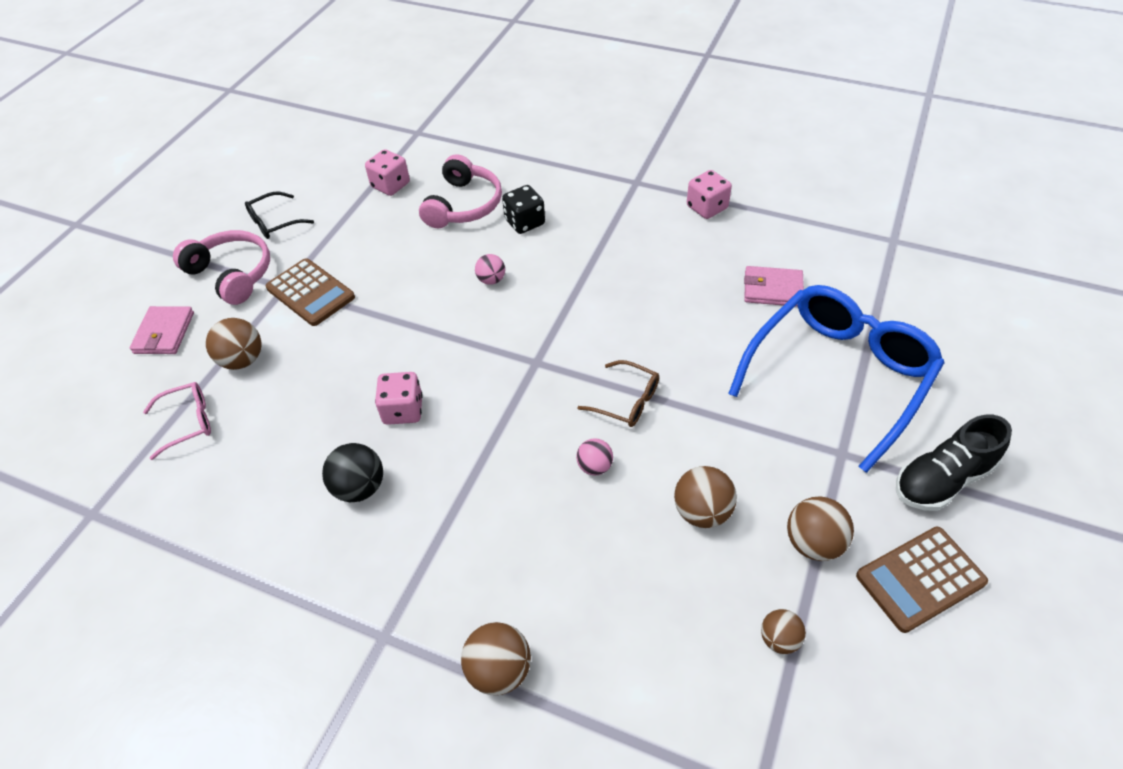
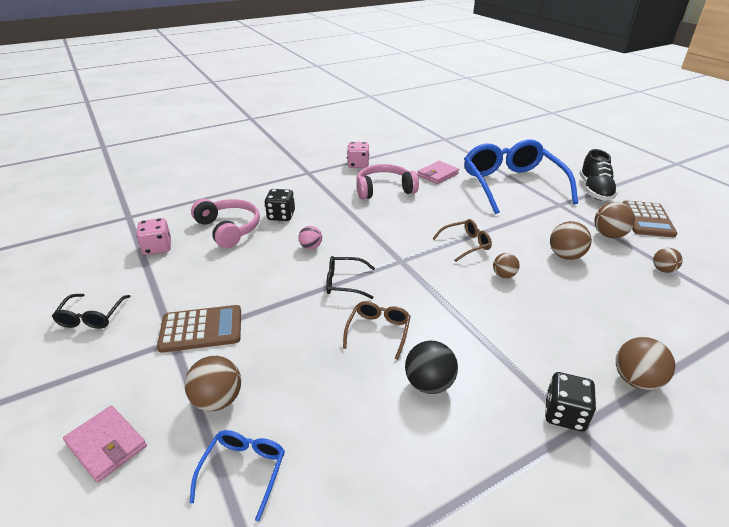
camera: 55 degrees left, 15 degrees down
pink glasses [143,382,211,460] -> blue glasses [189,430,285,521]
pink headphones [173,230,270,305] -> pink headphones moved to [356,164,419,200]
pink dice [375,372,423,425] -> brown glasses [343,301,411,360]
pink ball [576,438,613,475] -> brown ball [493,253,520,278]
none -> black glasses [326,256,375,299]
none -> black dice [545,372,596,432]

